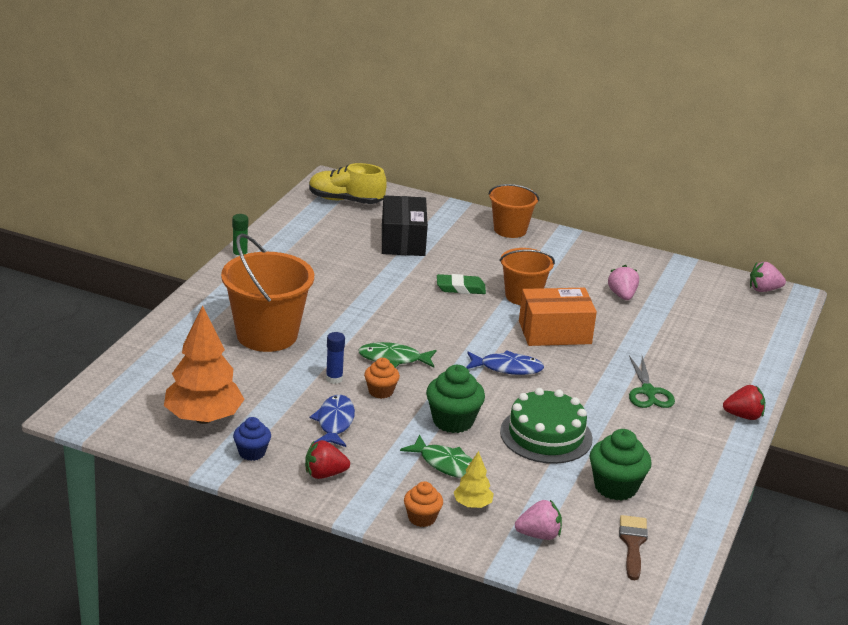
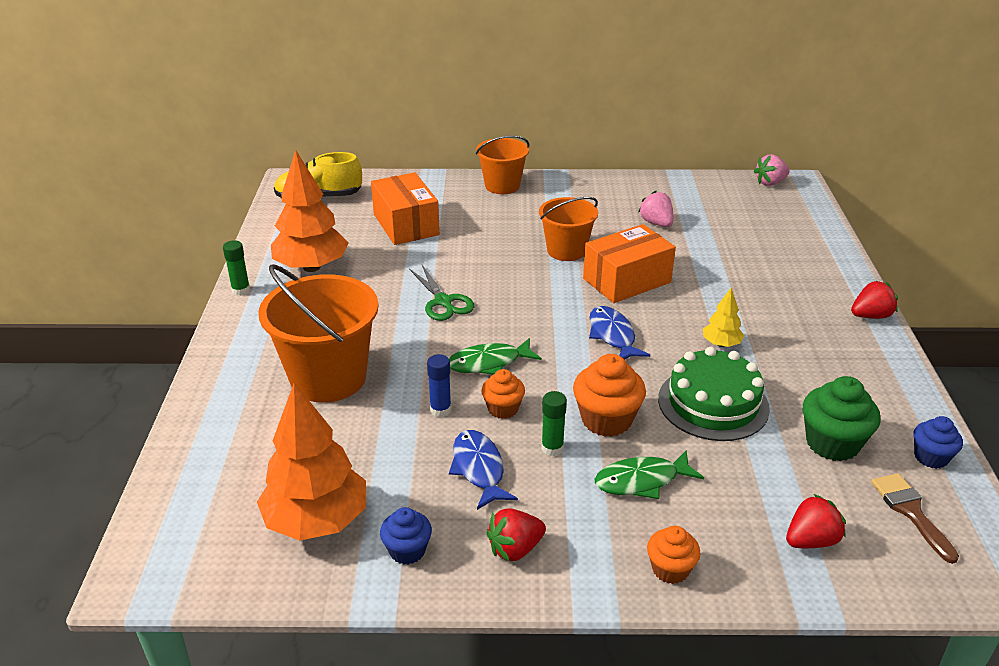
camera: 20 degrees left, 5 degrees up
black box [382,195,428,256] -> orange box [371,172,440,245]
green fish [400,435,473,478] -> green fish turned 150 degrees clockwise [595,450,704,499]
green cupcake [426,365,485,433] -> orange cupcake [573,354,646,437]
green eraser [437,274,486,294] -> none
yellow tree [454,451,494,508] -> yellow tree moved to [703,288,744,347]
blue fish [466,350,544,375] -> blue fish turned 90 degrees counterclockwise [589,306,650,360]
pink strawberry [515,500,562,540] -> red strawberry [786,494,846,548]
green scissors [629,356,675,408] -> green scissors moved to [409,265,474,321]
none -> orange tree [271,150,349,272]
none -> green glue stick [541,391,567,456]
none -> blue cupcake [914,416,963,469]

